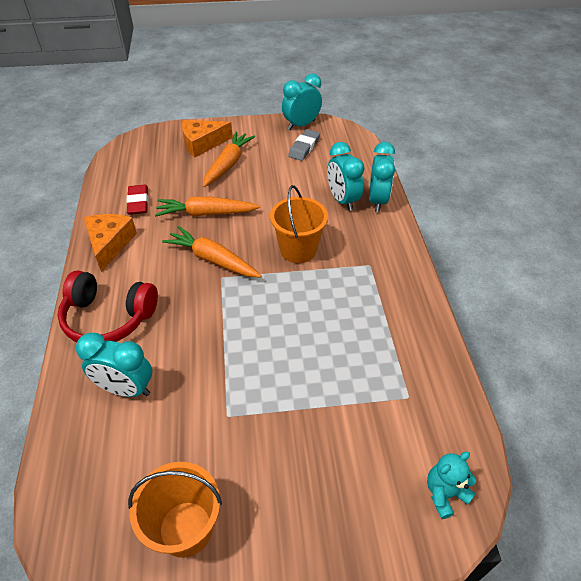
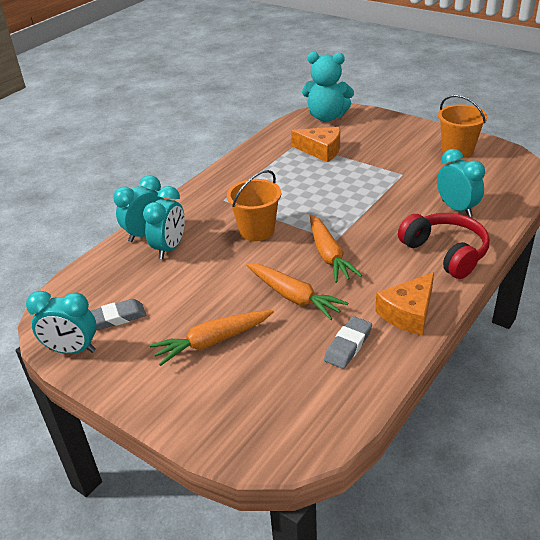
camera: 135 degrees left, 10 degrees down
red eraser [126,184,148,215] -> grey eraser [324,316,372,369]
orange cheese [182,120,233,158] -> orange cheese moved to [291,127,340,163]
turquoise teddy bear [427,452,476,519] -> turquoise teddy bear [302,52,354,122], size x1.89

